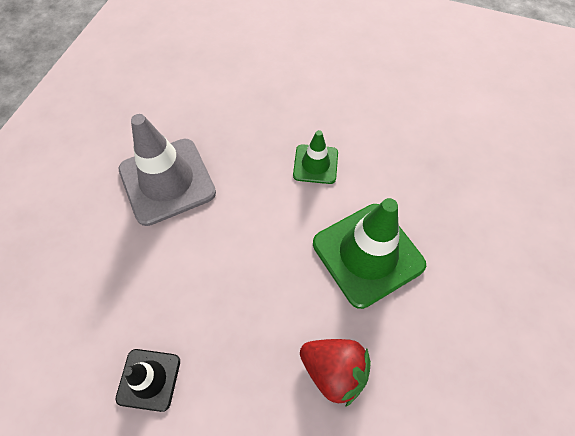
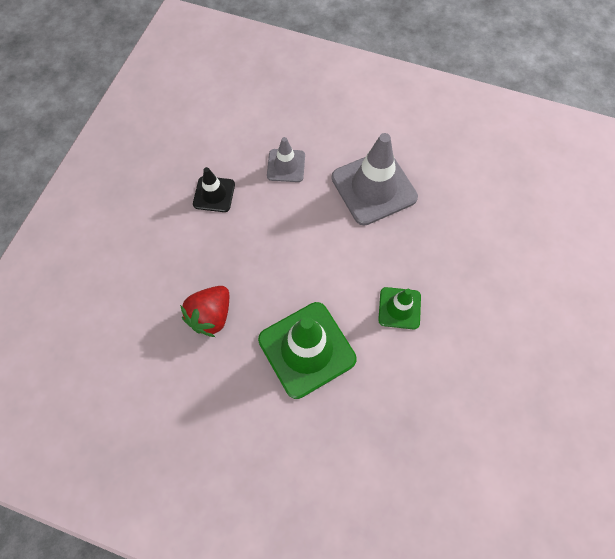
camera: 90 degrees right, 5 degrees up
none -> grey traffic cone [267,137,305,182]

